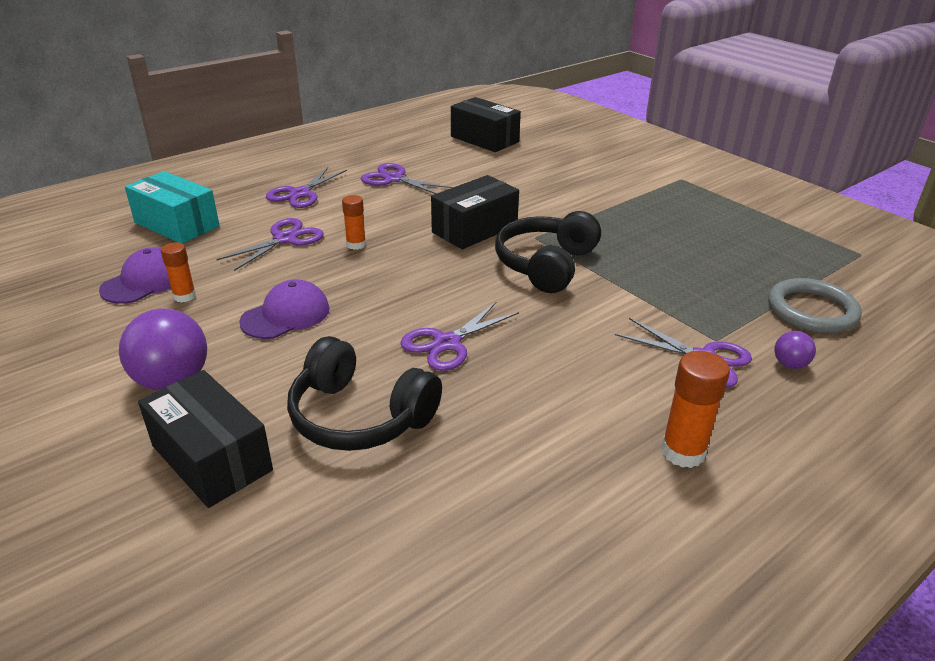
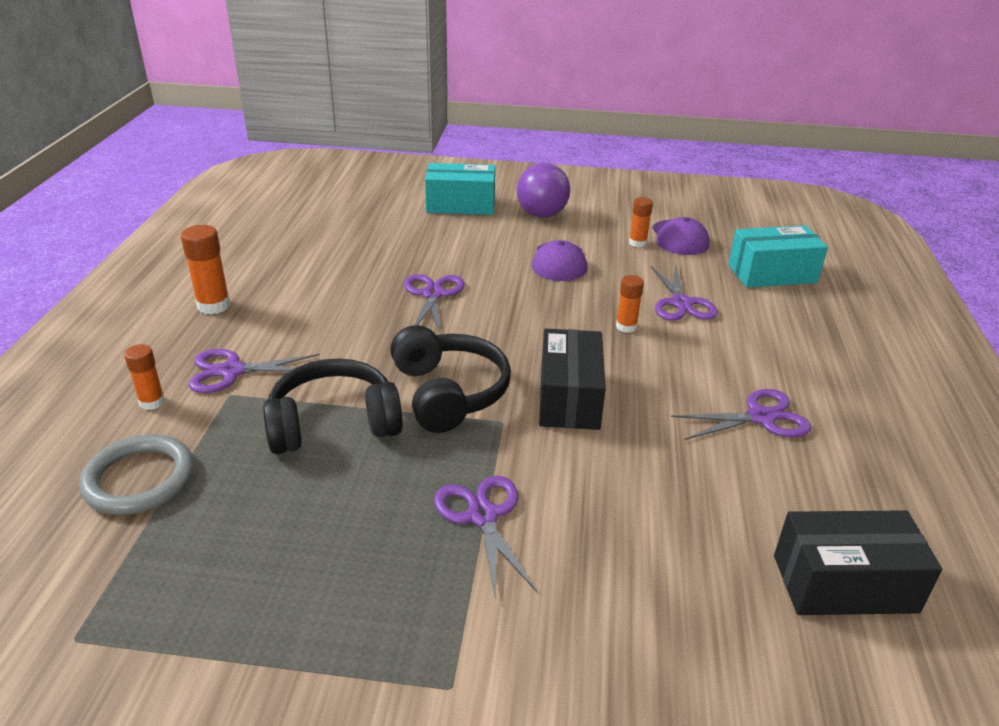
camera: 135 degrees right, 0 degrees up
black box [138,370,273,508] -> turquoise box [425,163,495,215]
purple scissors [266,167,347,208] -> purple scissors moved to [434,475,537,599]
black headphones [287,336,442,451] -> black headphones moved to [263,358,403,454]
purple ball [774,331,816,369] -> orange glue stick [124,344,165,410]

